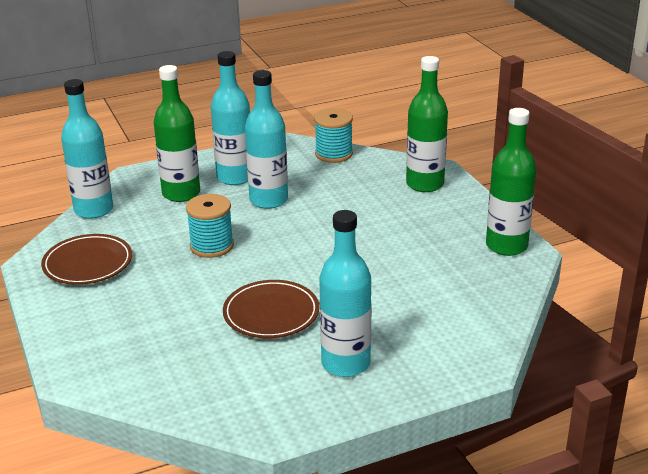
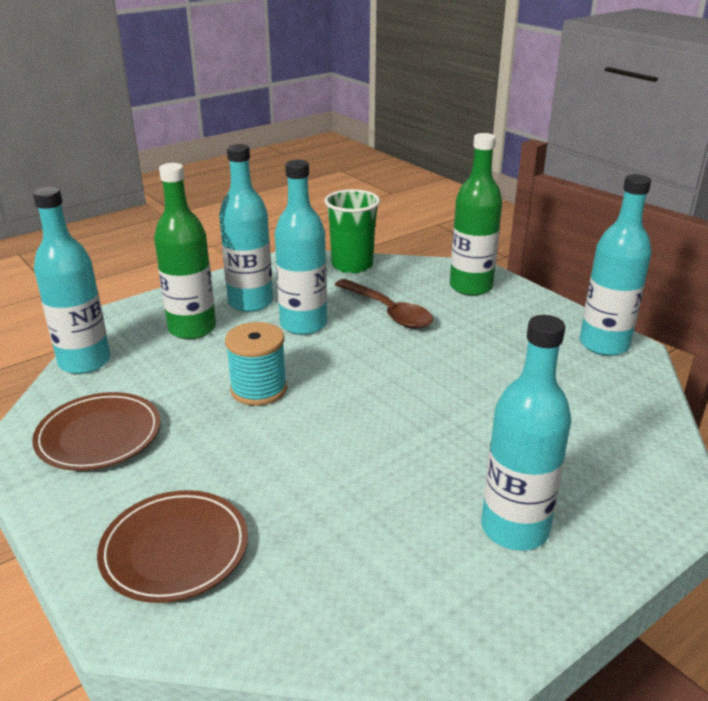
camera: 15 degrees left, 0 degrees up
brown plate [223,280,319,338] -> brown plate moved to [97,490,248,603]
turquoise spool [314,108,353,163] -> green cup [324,189,380,273]
green bottle [486,108,536,256] -> turquoise bottle [580,174,652,356]
none -> brown spoon [334,279,433,329]

